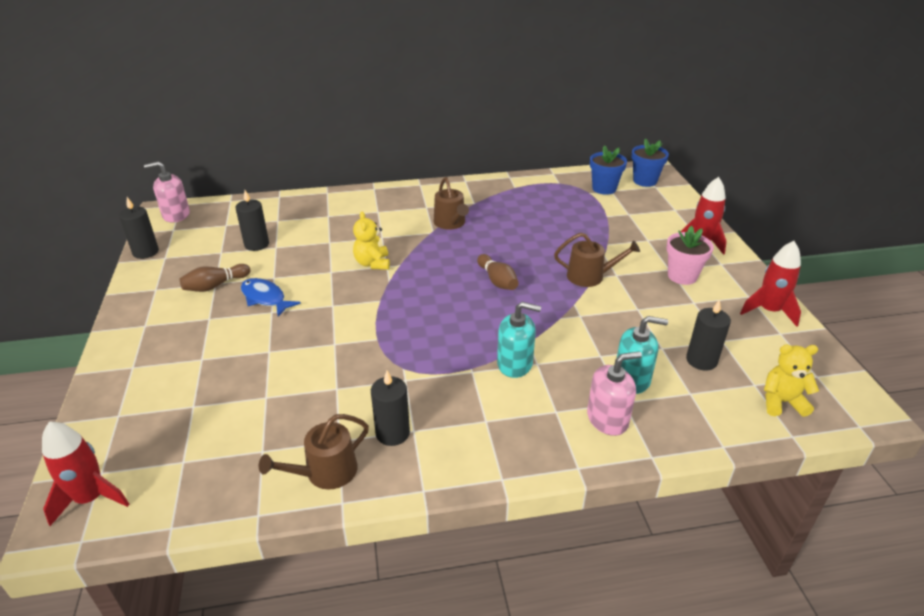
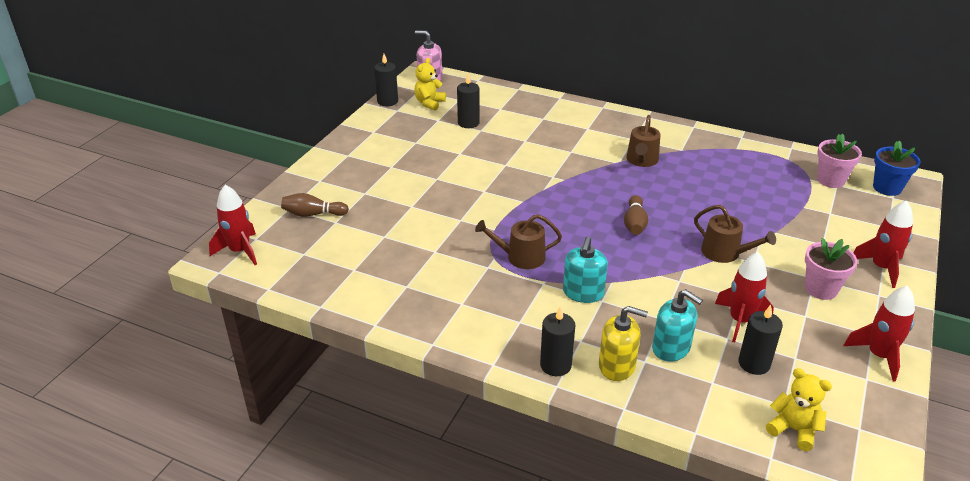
camera: 35 degrees right, 0 degrees up
brown bowling pin [180,264,250,292] -> brown bowling pin moved to [281,193,349,217]
blue fish [241,278,301,317] -> none
brown watering can [259,414,369,489] -> brown watering can moved to [475,214,562,269]
yellow teddy bear [353,211,390,270] -> yellow teddy bear moved to [414,58,446,111]
black candle [371,370,410,446] -> black candle moved to [540,307,575,376]
turquoise soap dispenser [497,302,541,378] -> turquoise soap dispenser turned 60 degrees clockwise [563,236,608,303]
pink soap dispenser [587,351,642,436] -> yellow soap dispenser [599,306,648,381]
blue flower pot [590,145,627,195] -> pink flower pot [817,133,862,188]
none -> red rocket [715,252,774,342]

